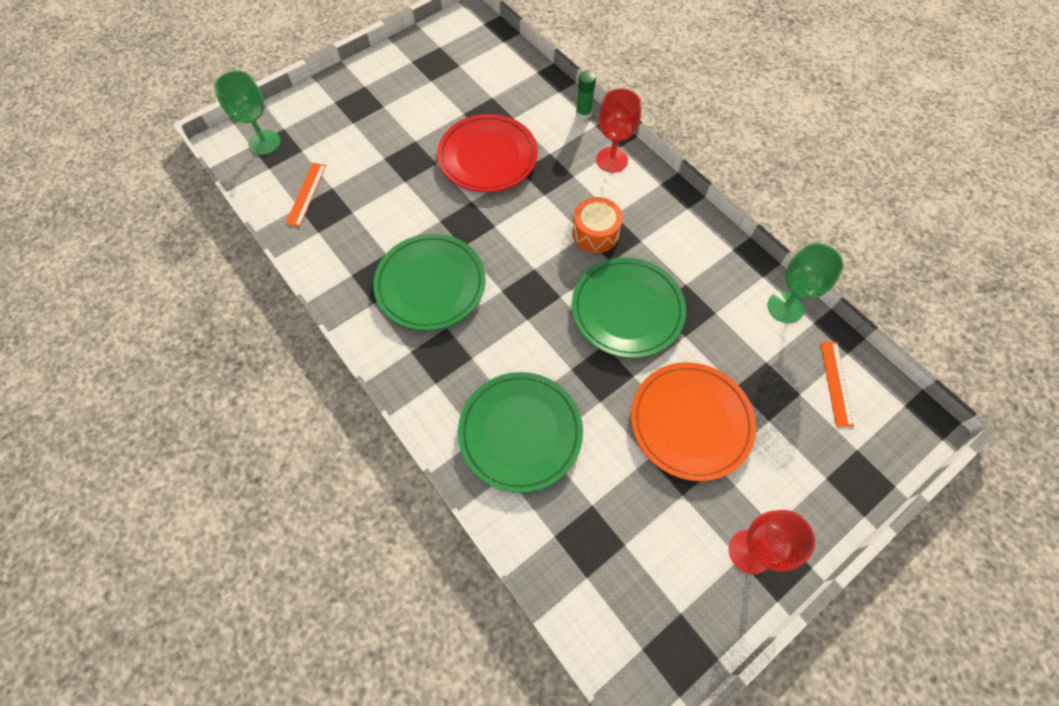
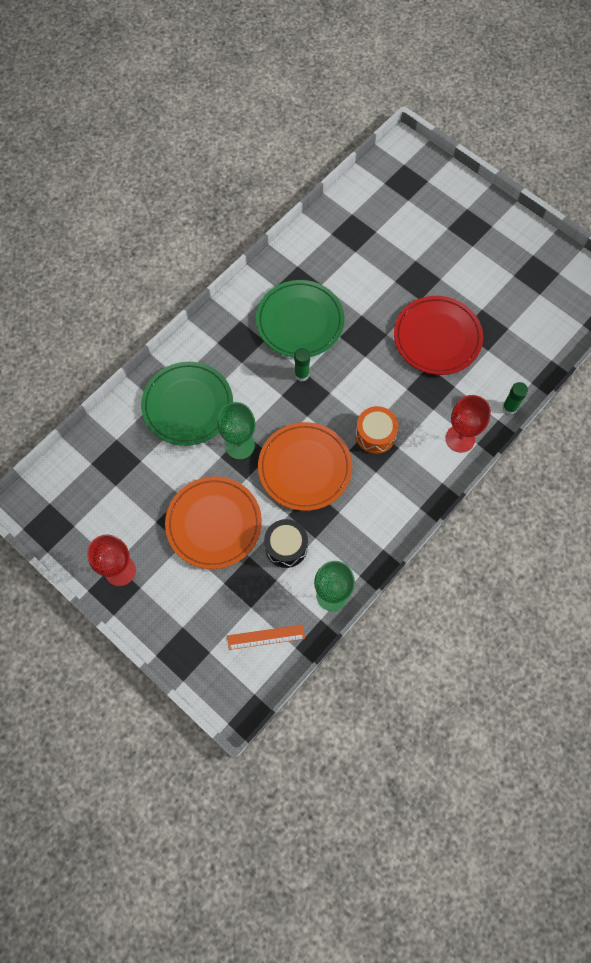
camera: 80 degrees right, 5 degrees up
green goblet [214,71,281,155] -> green goblet moved to [217,402,256,460]
orange ruler [285,163,326,227] -> none
green plate [572,257,686,358] -> orange plate [258,422,352,511]
none -> black drum [264,519,308,568]
none -> green glue stick [294,348,310,381]

